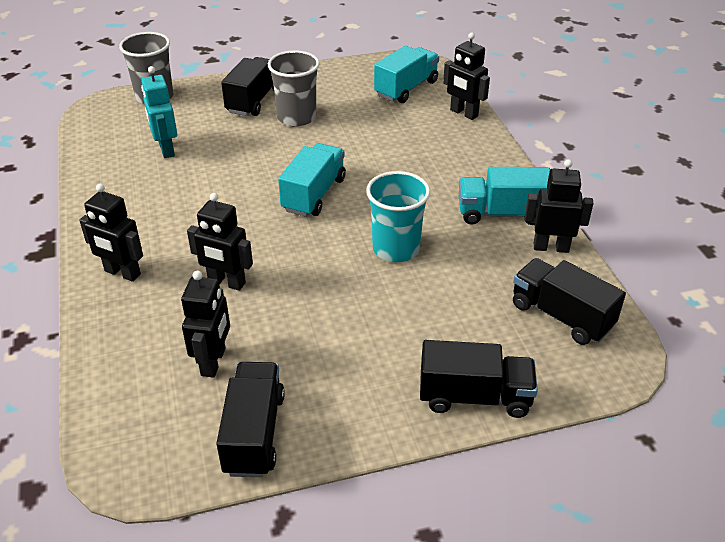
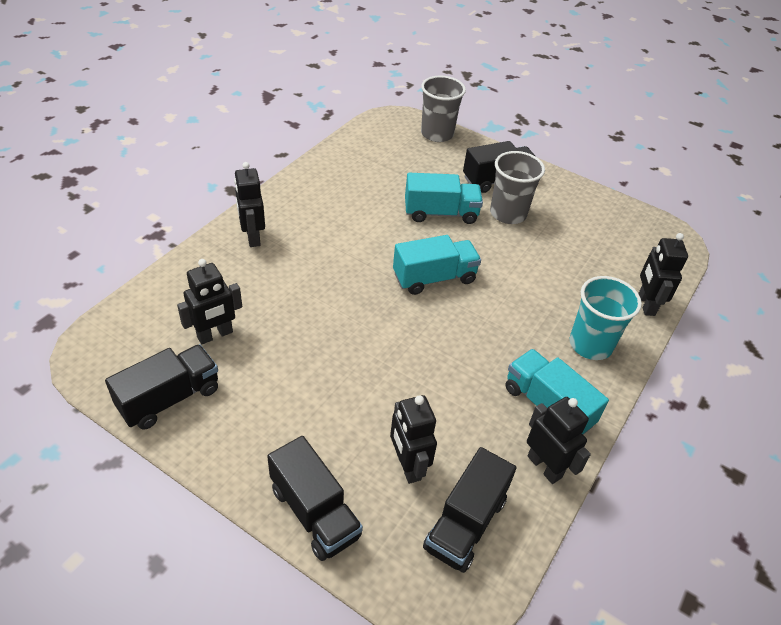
camera: 45 degrees right, 5 degrees up
turquoise robot [141,66,177,158] -> none
black robot [187,193,253,291] -> black robot moved to [390,395,437,484]
turquoise cup [366,171,430,262] -> turquoise cup moved to [569,276,642,360]
turquoise truck [374,46,439,103] -> turquoise truck moved to [405,173,483,224]
black truck [513,258,626,345] -> black truck turned 150 degrees counterclockwise [423,447,516,573]

